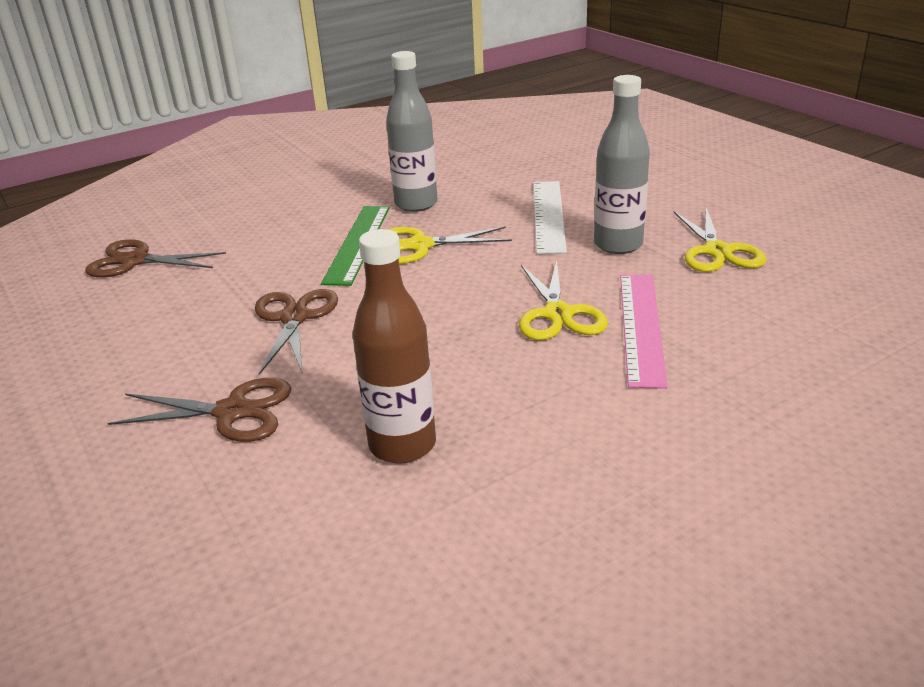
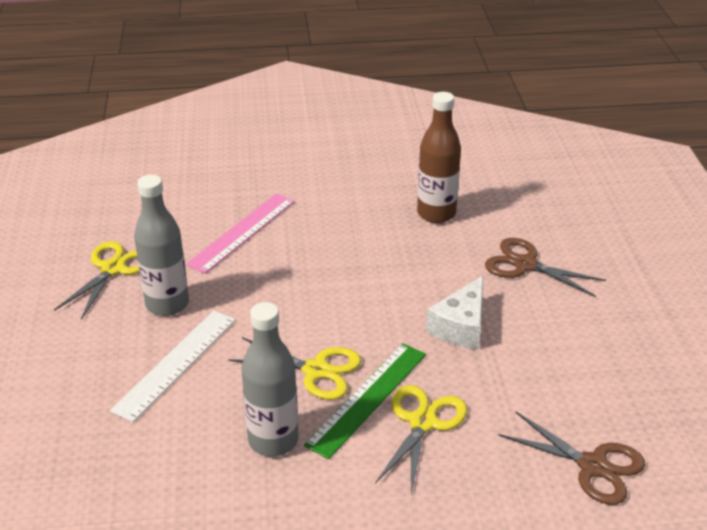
camera: 155 degrees left, 5 degrees up
brown scissors [255,289,338,375] -> white cheese [426,276,483,349]
yellow scissors [519,261,608,340] -> yellow scissors moved to [375,385,467,494]

